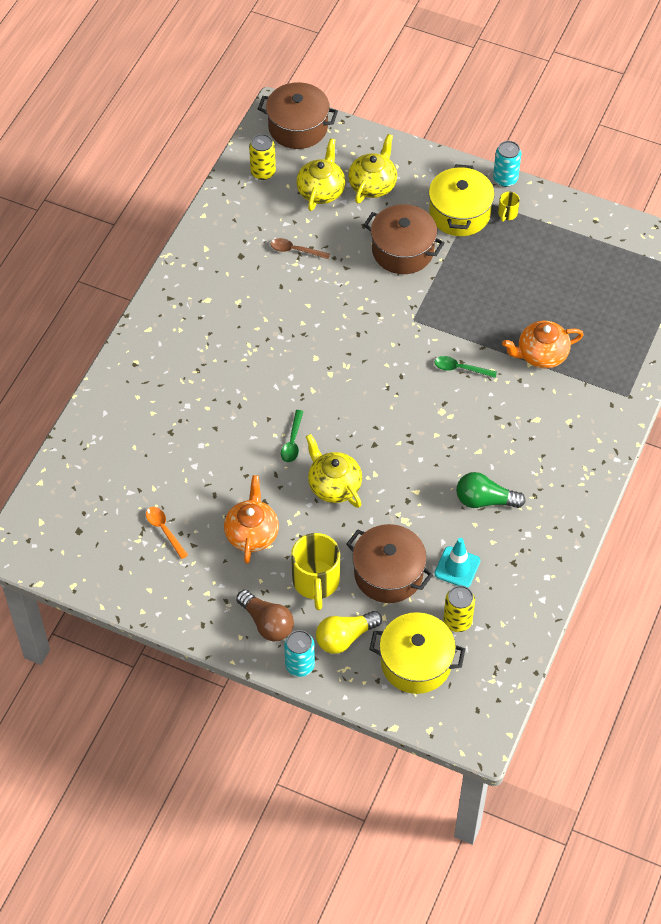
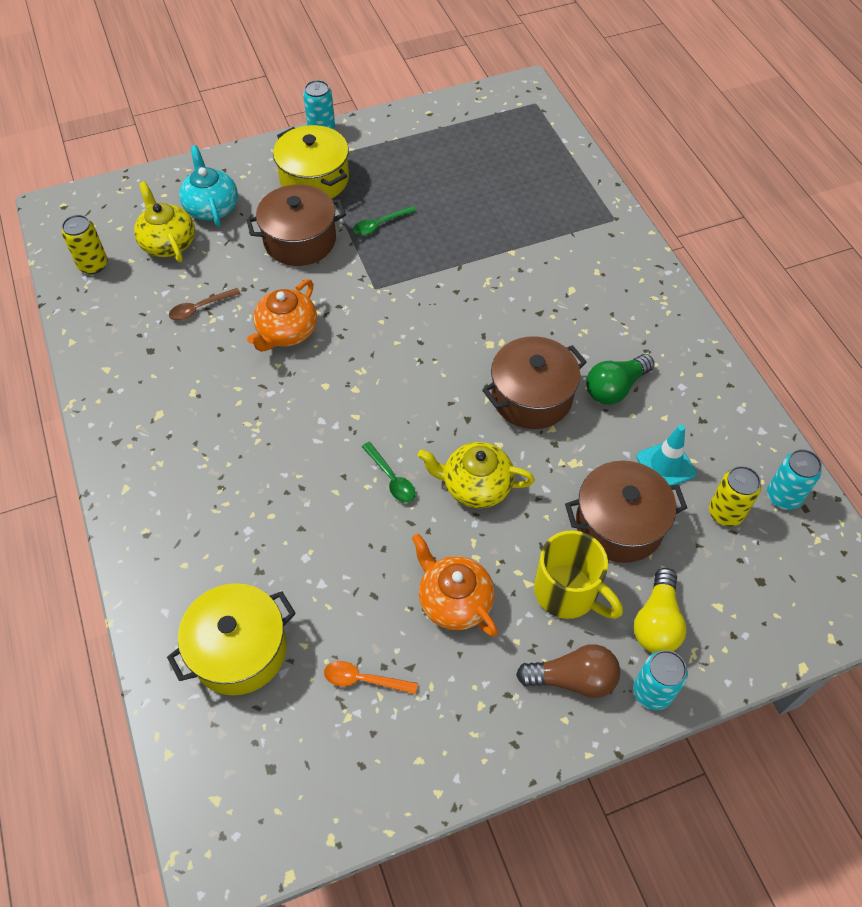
camera: 45 degrees left, 0 degrees up
brown pot [258,82,338,149] -> brown pot moved to [482,336,587,429]
yellow teapot [348,134,397,203] -> turquoise teapot [179,145,238,227]
yellow pot [369,612,465,694] -> yellow pot moved to [167,583,296,695]
green spoon [435,356,497,378] -> green spoon moved to [353,206,416,235]
yellow mug [498,192,520,222] -> none
orange teapot [502,321,584,369] -> orange teapot moved to [247,279,317,352]
none -> turquoise can [767,449,822,510]

